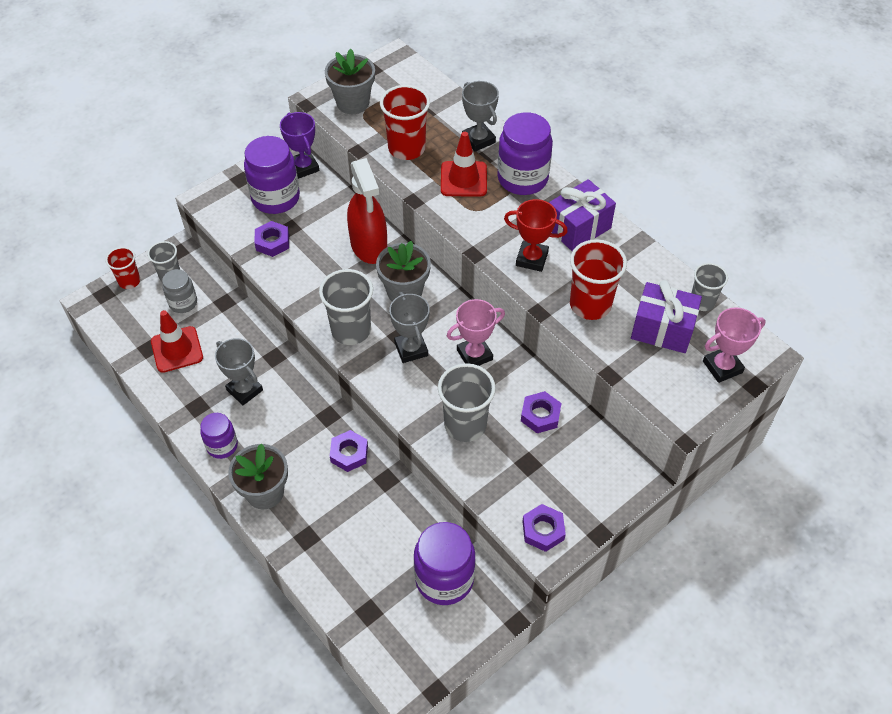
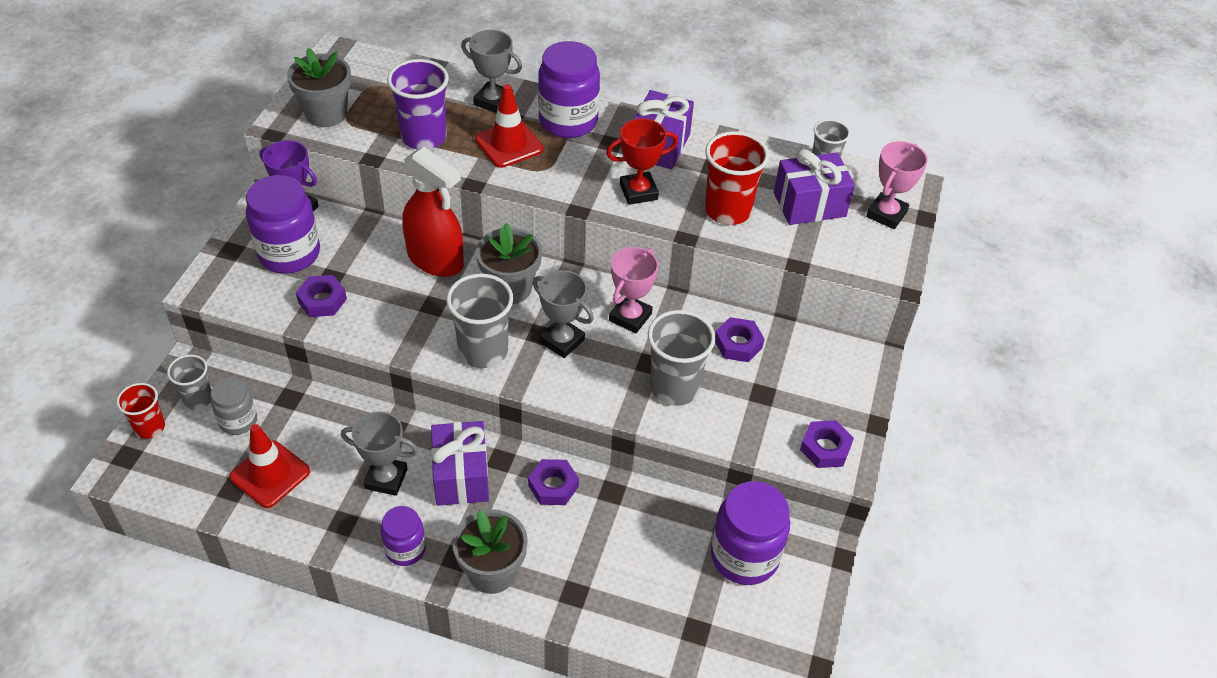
camera: 35 degrees left, 5 degrees down
red cup [380,85,430,160] -> purple cup [387,59,449,150]
none -> purple gift [431,421,489,506]

